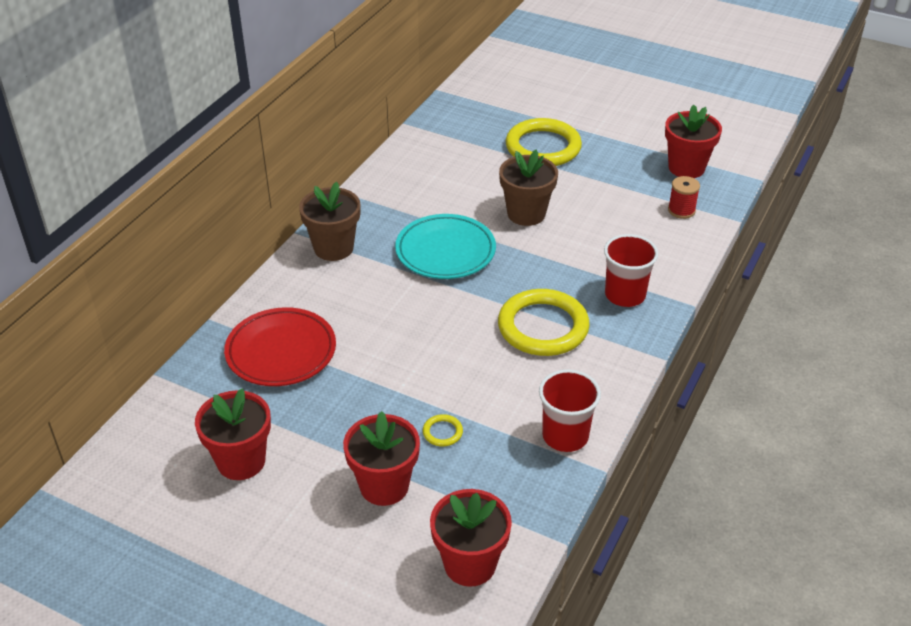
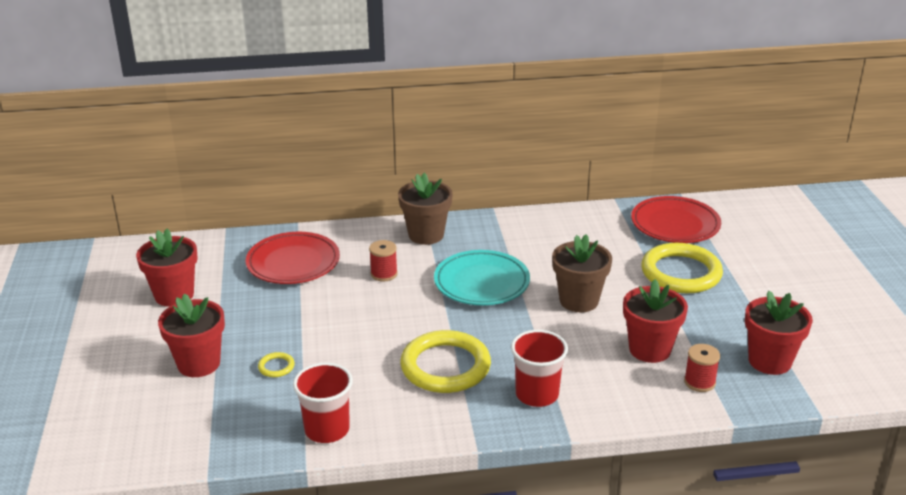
camera: 55 degrees right, 10 degrees down
red flower pot [430,489,512,587] -> red flower pot moved to [623,279,688,363]
none -> red spool [369,240,398,281]
none -> red plate [631,196,721,243]

